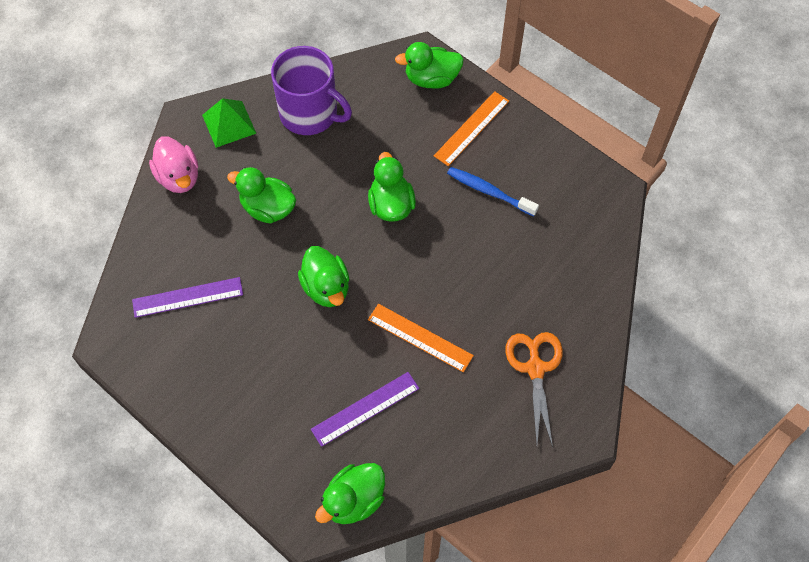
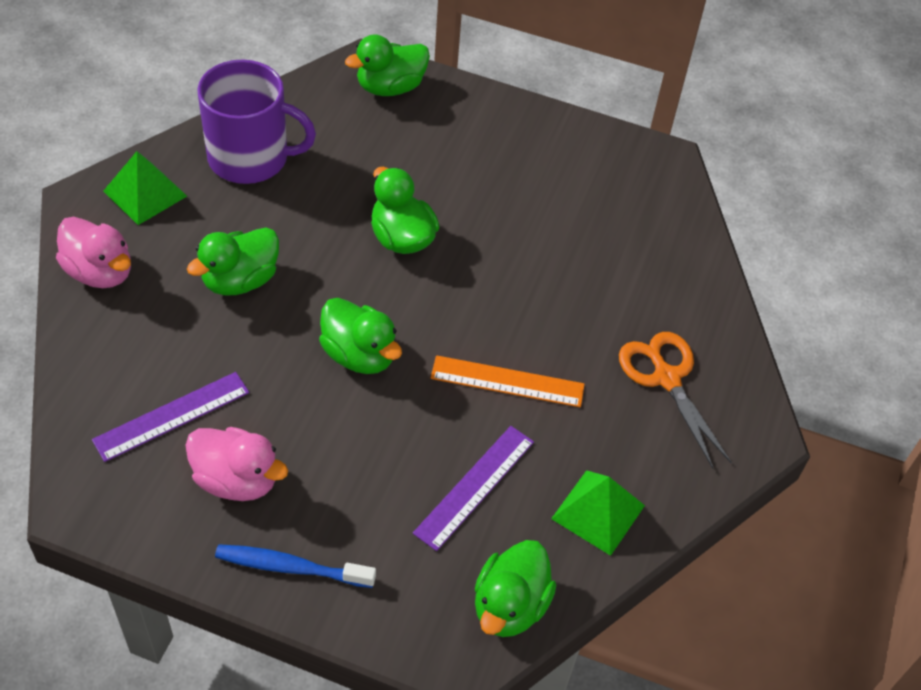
camera: 25 degrees left, 10 degrees down
green duck [227,167,296,224] -> green duck turned 45 degrees counterclockwise [187,227,279,295]
orange ruler [434,91,509,166] -> none
blue toothbrush [447,167,539,216] -> blue toothbrush moved to [215,544,376,588]
none -> pink duck [185,427,288,501]
none -> green pyramid [551,470,645,556]

